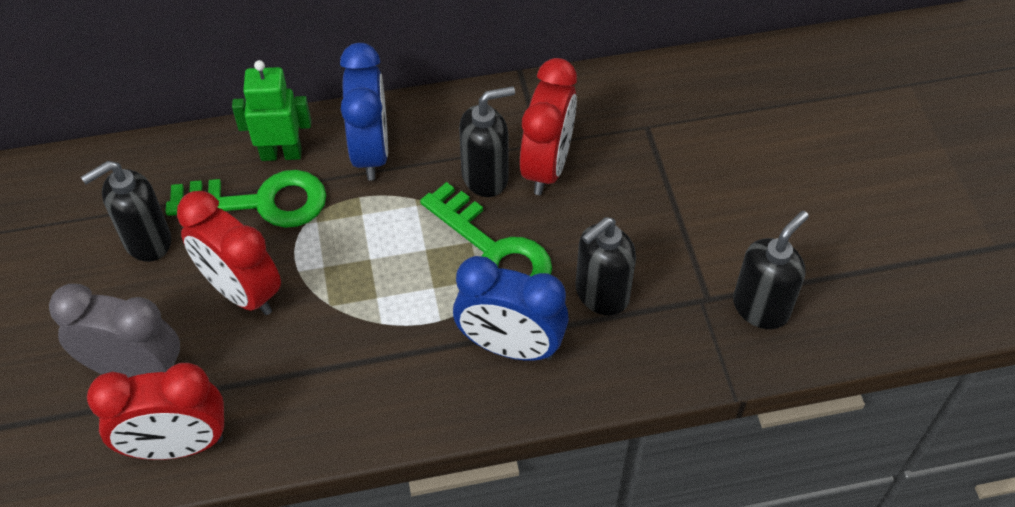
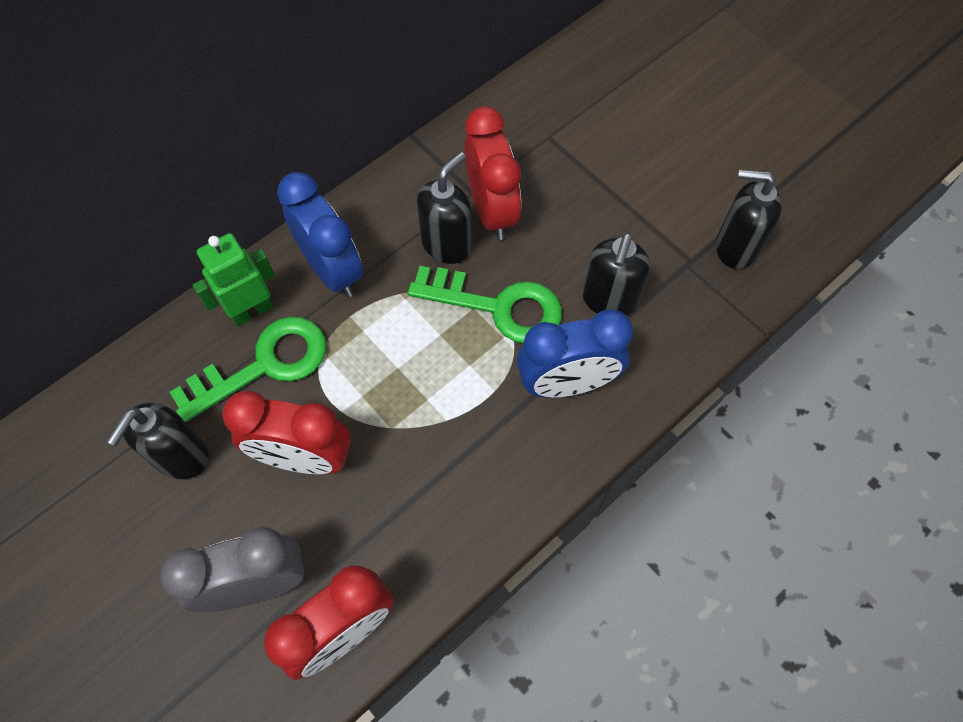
camera: 30 degrees left, 10 degrees up
black soap dispenser [733,211,809,329] -> black soap dispenser turned 90 degrees counterclockwise [716,170,782,269]

